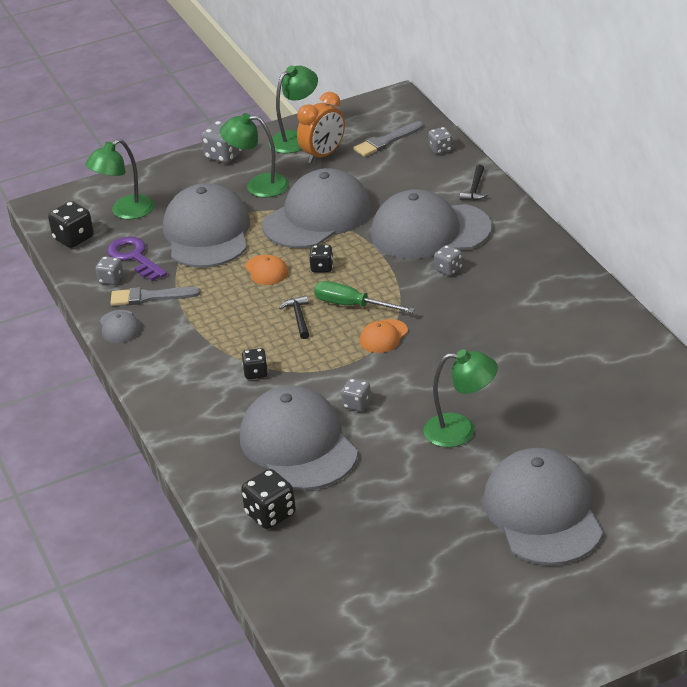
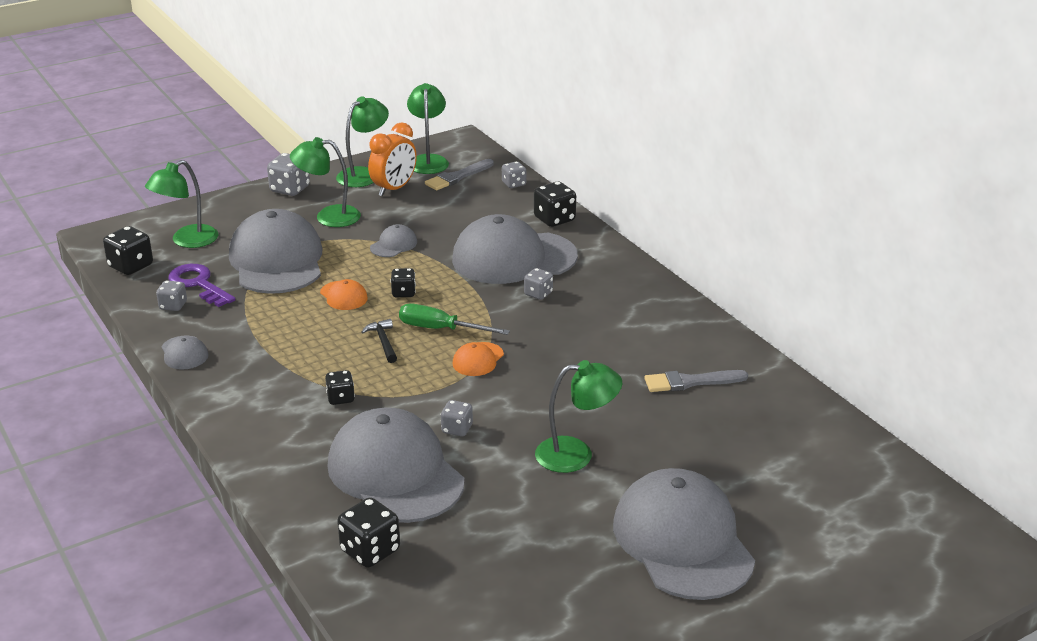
camera: 10 degrees left, 5 degrees down
grey brush [111,287,201,306] -> grey brush moved to [644,370,748,392]
grey cap [262,168,371,248] -> grey cap [370,224,417,257], size x0.42
black hammer [460,165,489,201] -> black dice [534,181,576,227]
none -> green lamp [407,83,449,174]

